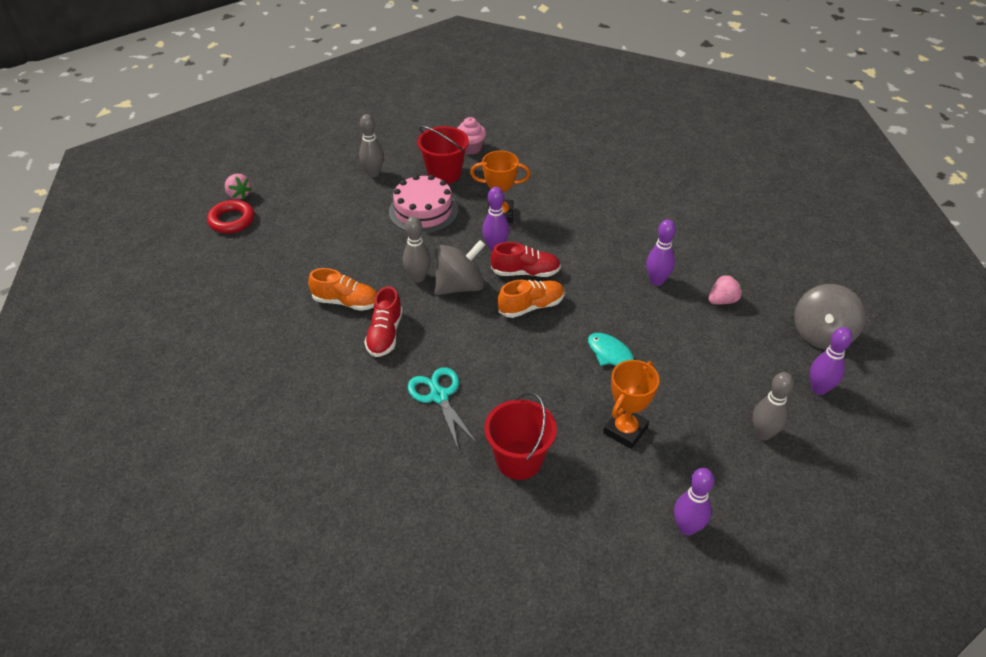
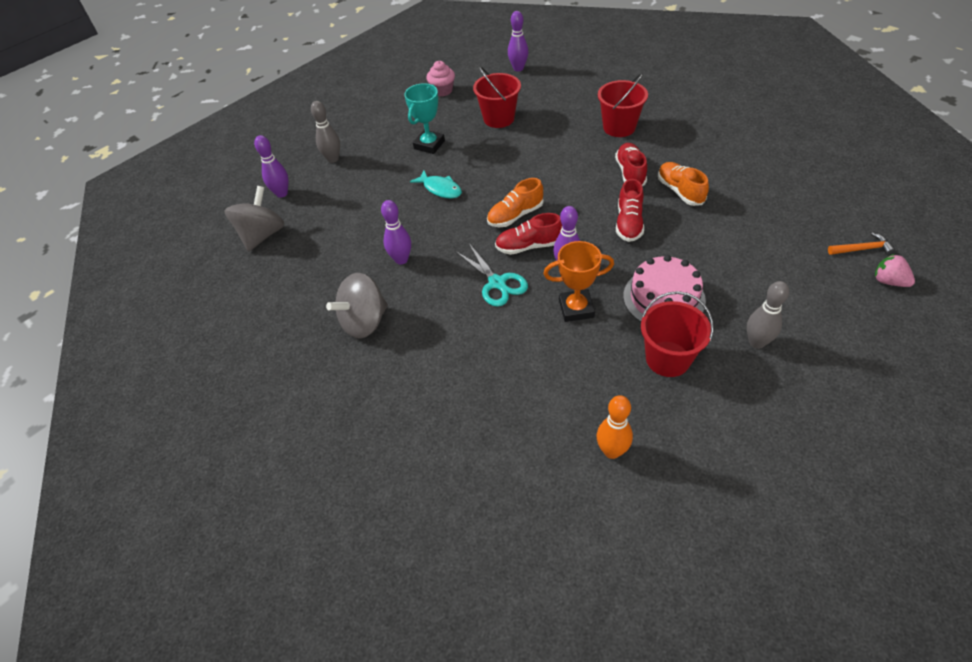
camera: 175 degrees right, 5 degrees up
red ring [207,200,255,233] -> orange hammer [828,233,895,255]
orange shoe [308,268,377,311] -> orange shoe turned 60 degrees clockwise [658,162,709,206]
grey bowling pin [403,216,431,283] -> red shoe [616,179,644,242]
turquoise scissors [408,367,477,448] -> turquoise scissors moved to [455,243,528,307]
grey spinning top [435,240,485,295] -> grey spinning top moved to [326,273,388,339]
pink cupcake [457,117,486,155] -> pink cupcake moved to [426,61,455,96]
orange trophy [603,360,659,449] -> turquoise trophy [404,83,445,154]
purple bowling pin [674,468,714,536] -> purple bowling pin moved to [508,11,528,72]
pink strawberry [708,274,742,304] -> none
none -> orange bowling pin [597,395,633,459]
none -> red bucket [598,73,648,137]

